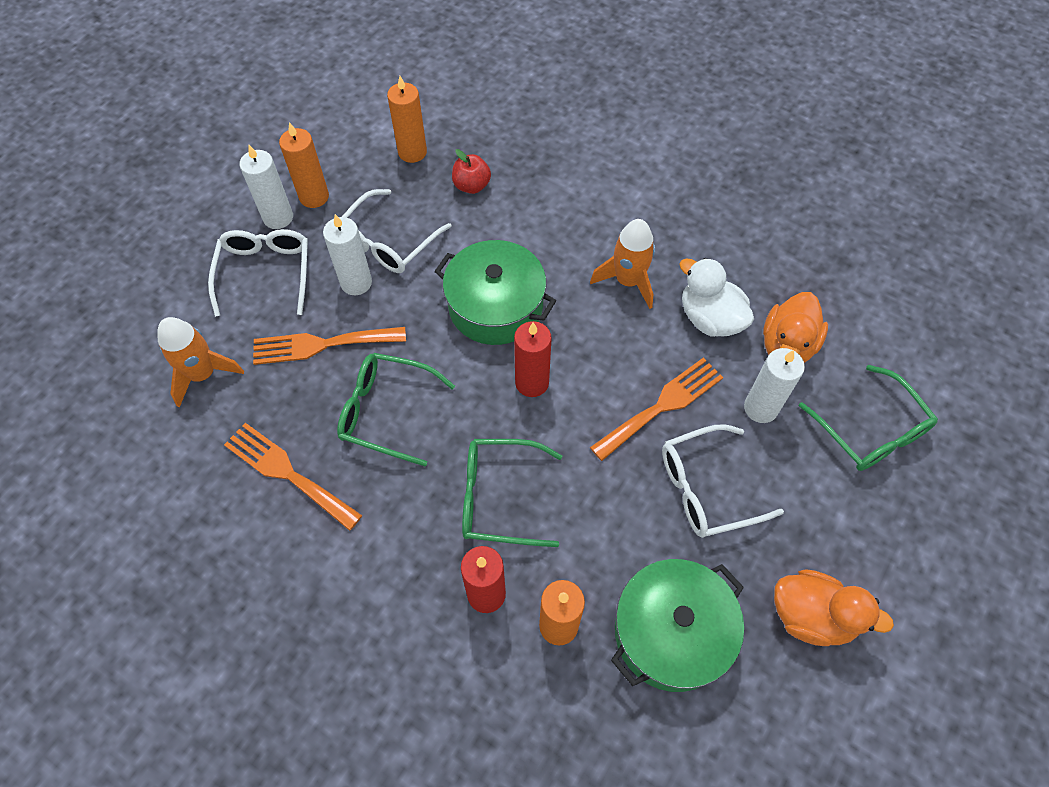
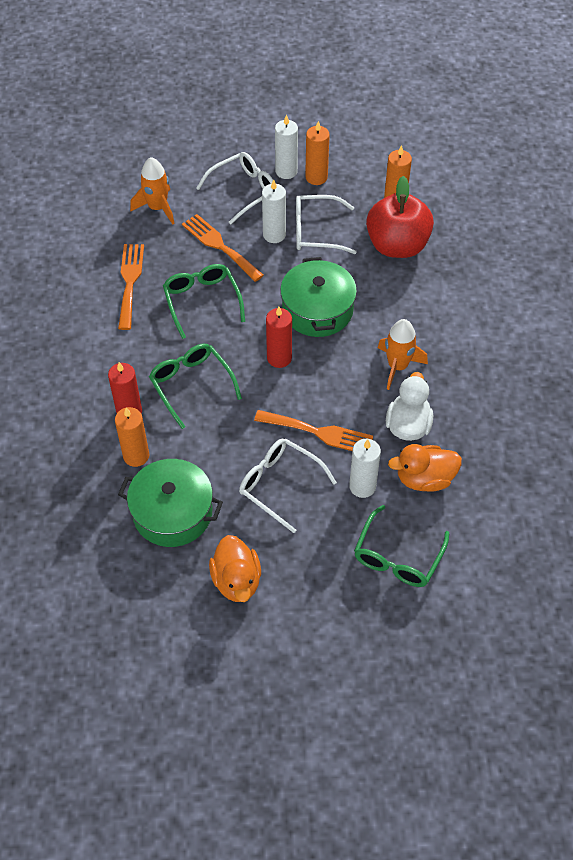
camera: 55 degrees right, 5 degrees down
red apple [452,149,491,194] -> red apple [366,176,434,258], size x2.16

